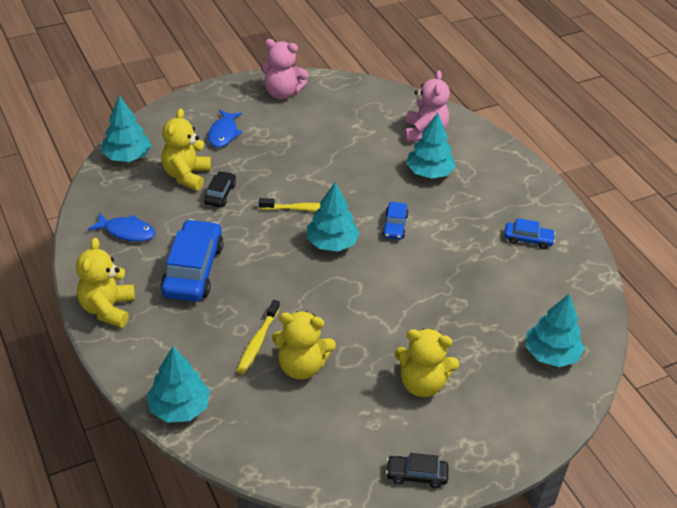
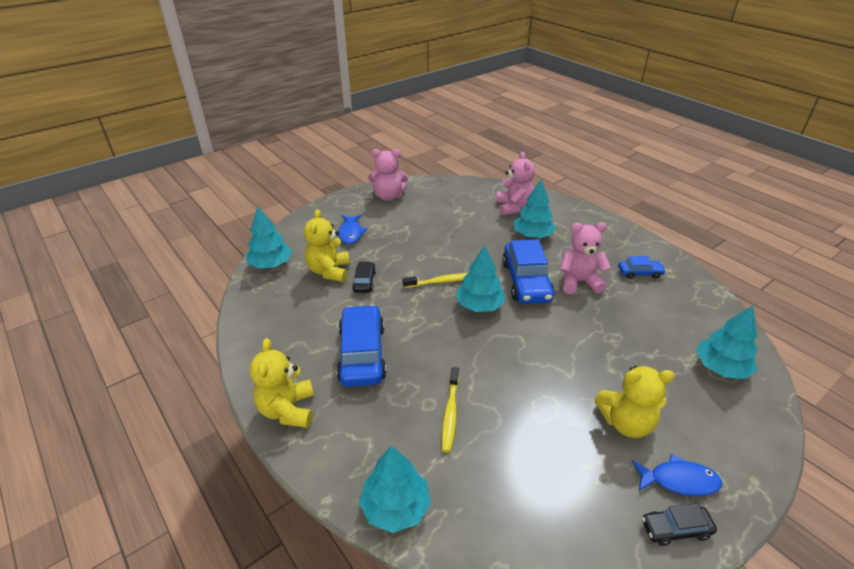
camera: 10 degrees left, 5 degrees down
blue fish [88,213,155,242] -> blue fish moved to [632,454,722,496]
yellow teddy bear [272,311,336,379] -> none
blue car [382,201,409,240] -> blue car [502,240,555,304], size x1.97
none -> pink teddy bear [559,222,611,294]

